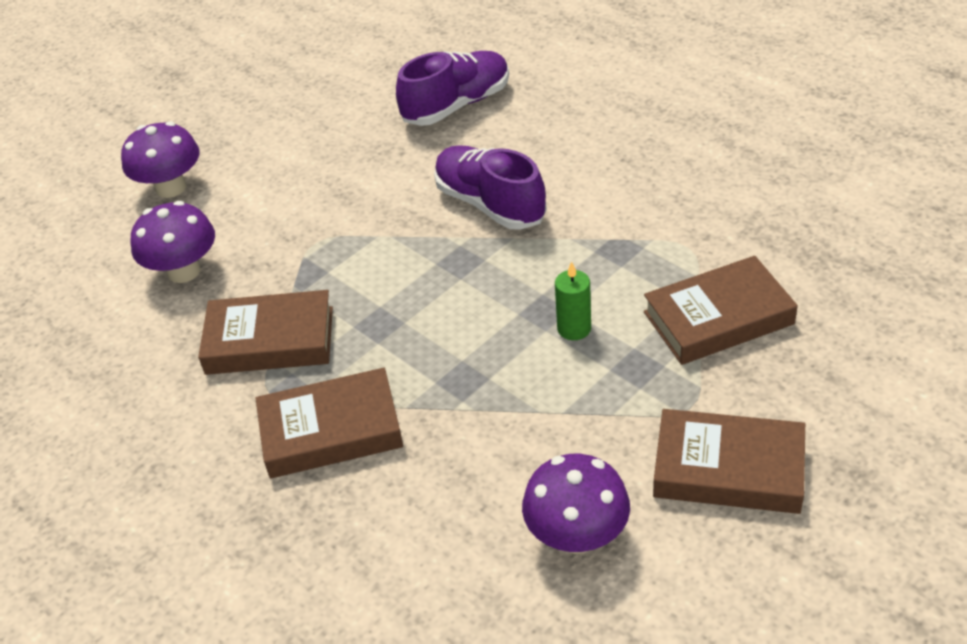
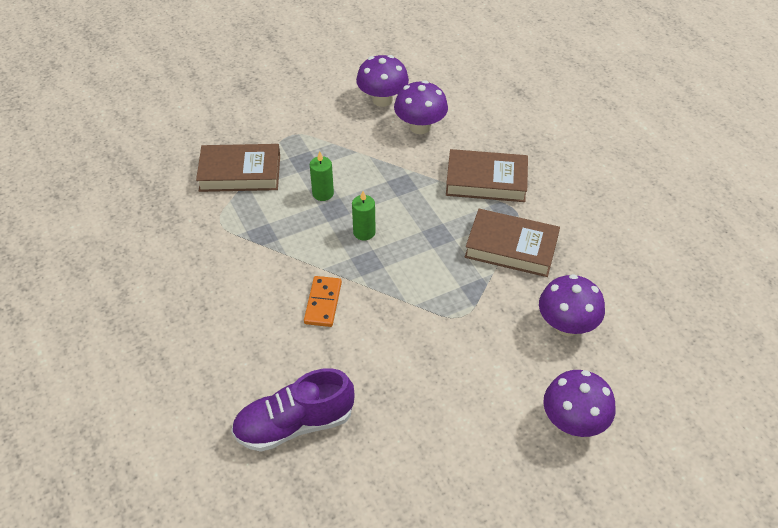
camera: 165 degrees left, 5 degrees up
purple shoe [434,145,547,230] -> orange domino [304,276,342,327]
brown book [653,409,805,514] -> none
none -> green candle [352,191,376,240]
none -> purple mushroom [394,80,448,134]

